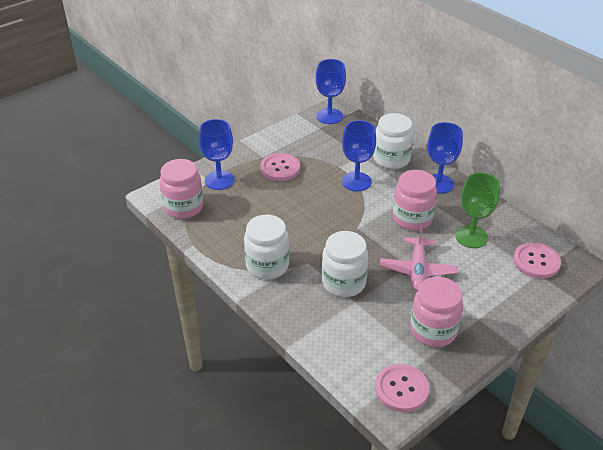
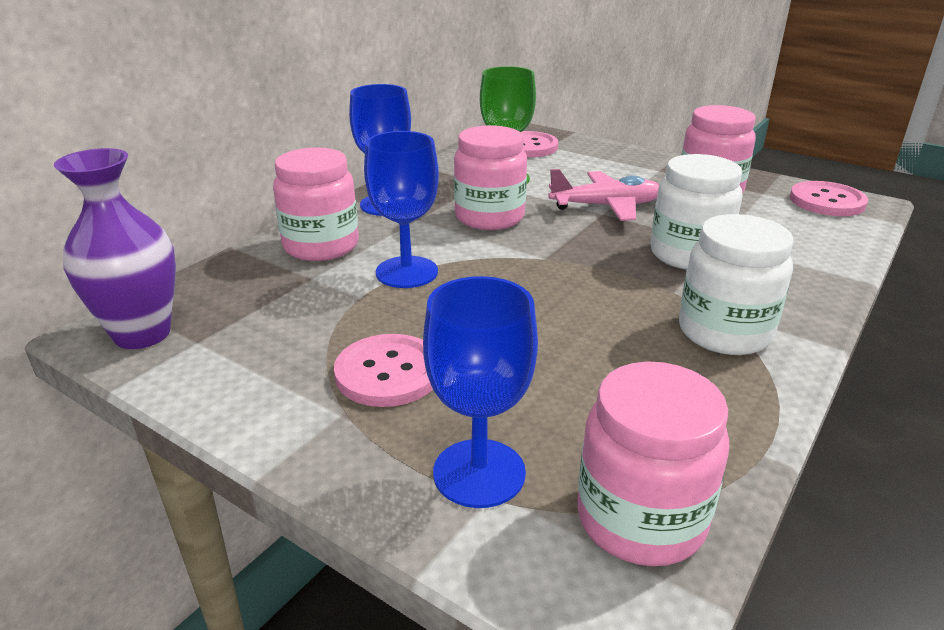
camera: 105 degrees left, 10 degrees down
blue goblet [316,59,346,124] -> purple vase [54,148,176,349]
white jar [373,113,414,169] -> pink jar [273,147,359,261]

